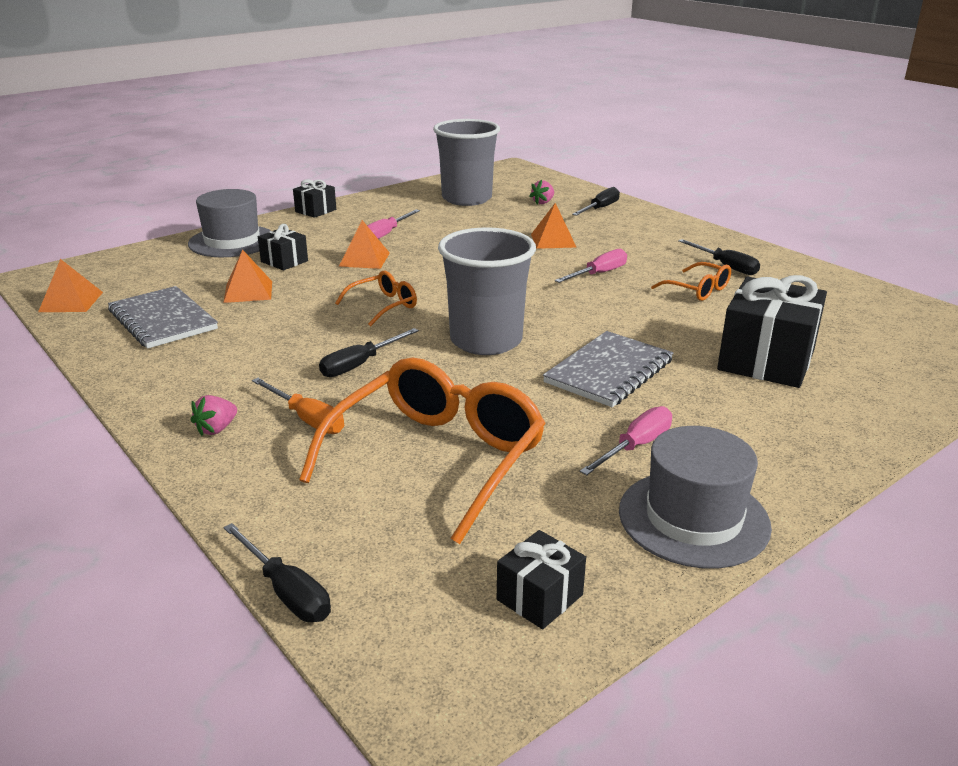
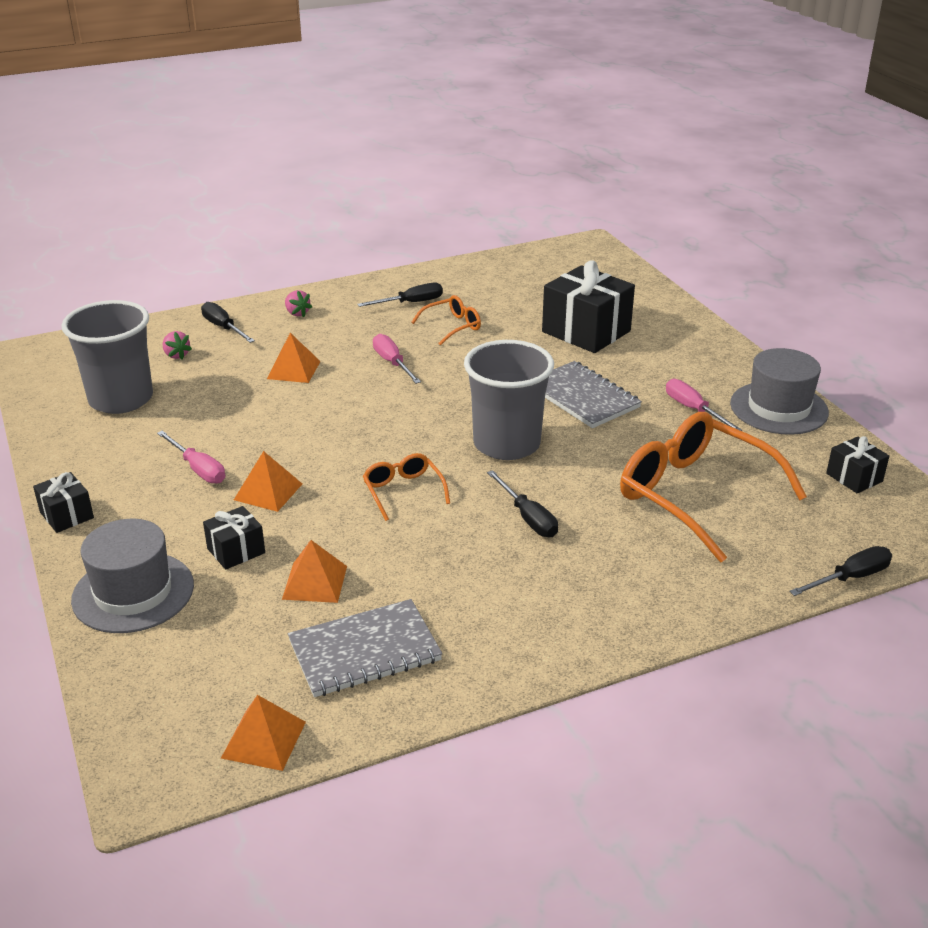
camera: 75 degrees left, 5 degrees up
pink strawberry [191,395,237,436] -> pink strawberry moved to [285,290,312,317]
orange screwdriver [252,378,344,434] -> none

